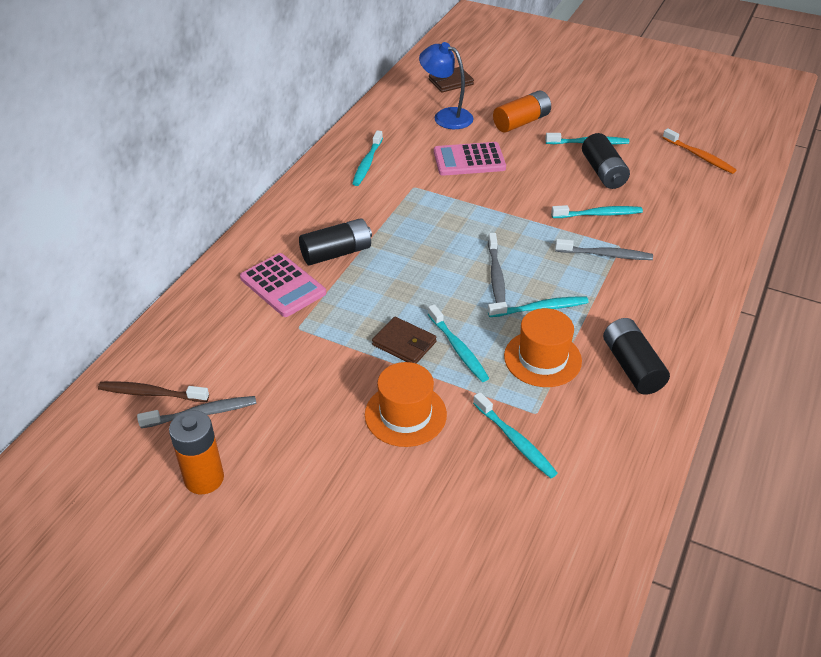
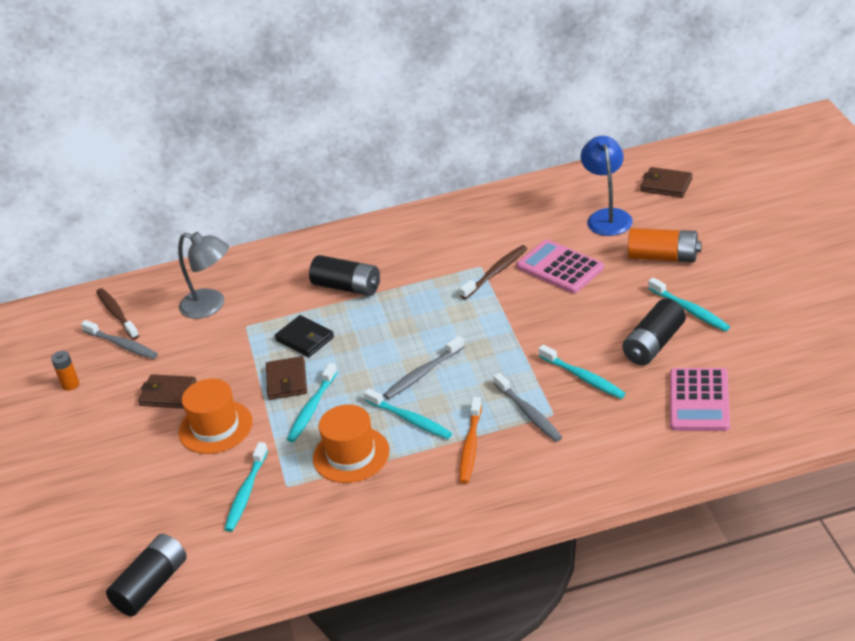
camera: 55 degrees right, 5 degrees down
orange battery [169,410,224,494] -> orange battery [51,351,79,391], size x0.56
pink calculator [240,253,326,317] -> pink calculator moved to [670,368,730,431]
turquoise toothbrush [352,130,383,186] -> none
black battery [603,318,670,395] -> black battery moved to [106,534,187,616]
orange toothbrush [663,128,737,174] -> orange toothbrush moved to [459,397,482,484]
none -> brown wallet [138,374,197,409]
none -> grey lamp [178,232,229,319]
none -> black wallet [275,315,334,357]
none -> brown toothbrush [459,245,527,299]

